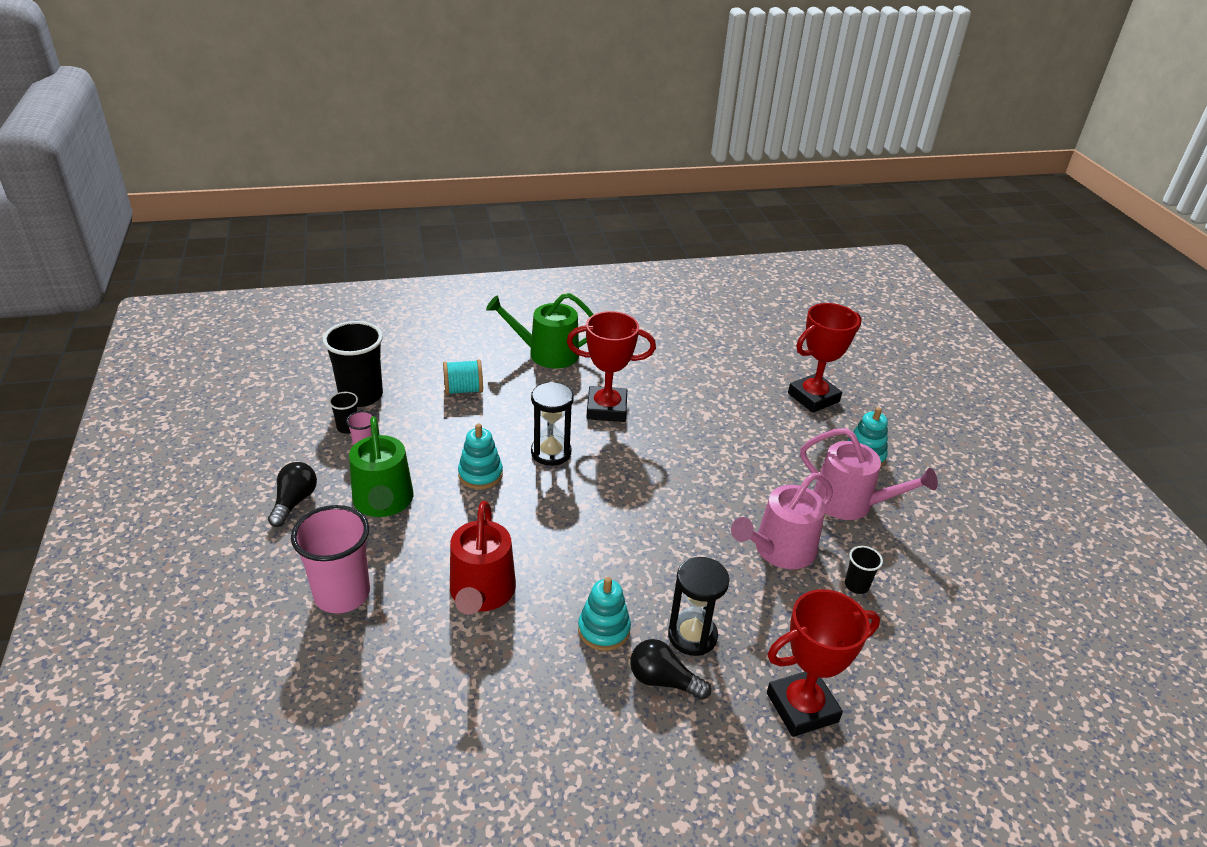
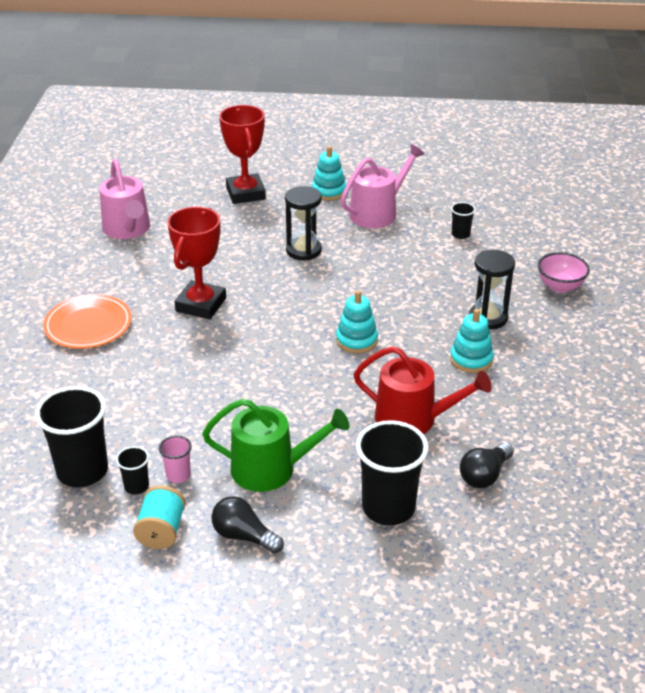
camera: 70 degrees left, 0 degrees up
pink cup [291,505,370,613] -> black cup [356,420,429,525]
turquoise spool [443,359,483,395] -> turquoise spool moved to [133,485,186,549]
turquoise stacking toy [458,424,503,489] -> turquoise stacking toy moved to [336,290,378,353]
green watering can [486,293,594,368] -> orange plate [43,294,132,349]
black hourglass [531,382,574,466] -> black hourglass moved to [285,186,322,260]
black light bulb [630,639,711,700] -> black light bulb moved to [460,442,514,488]
pink watering can [731,473,833,569] -> pink watering can moved to [99,159,150,239]
red trophy [767,589,880,737] -> pink bowl [538,252,590,293]

